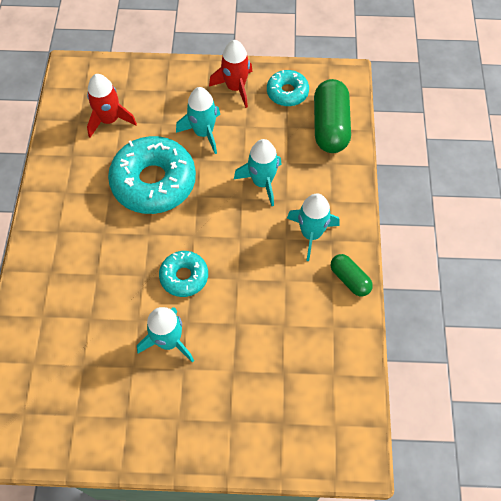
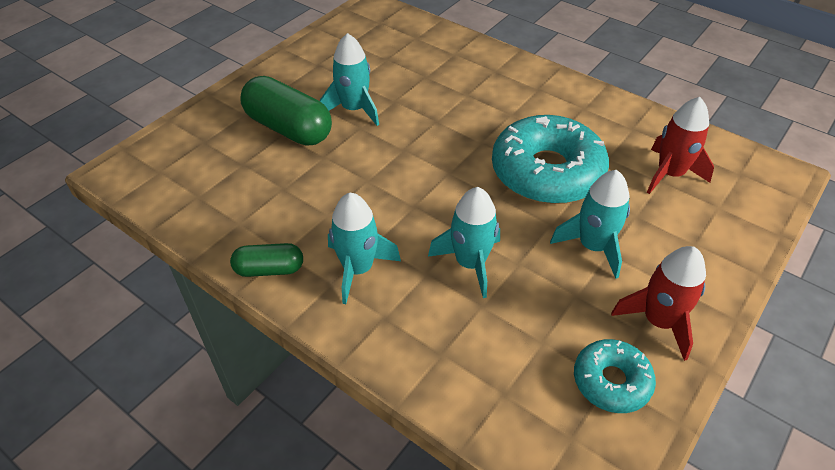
camera: 125 degrees right, 15 degrees down
turquoise donut [159,251,208,297] -> none
green capsule [314,79,351,153] -> green capsule moved to [240,76,332,146]

